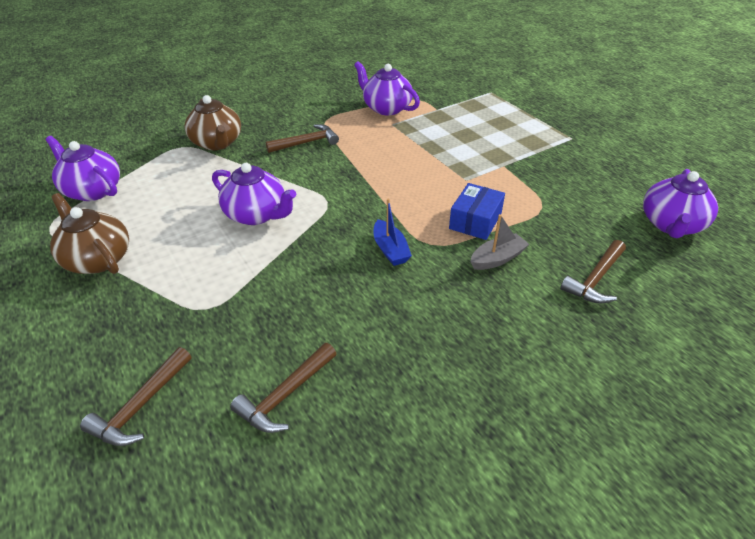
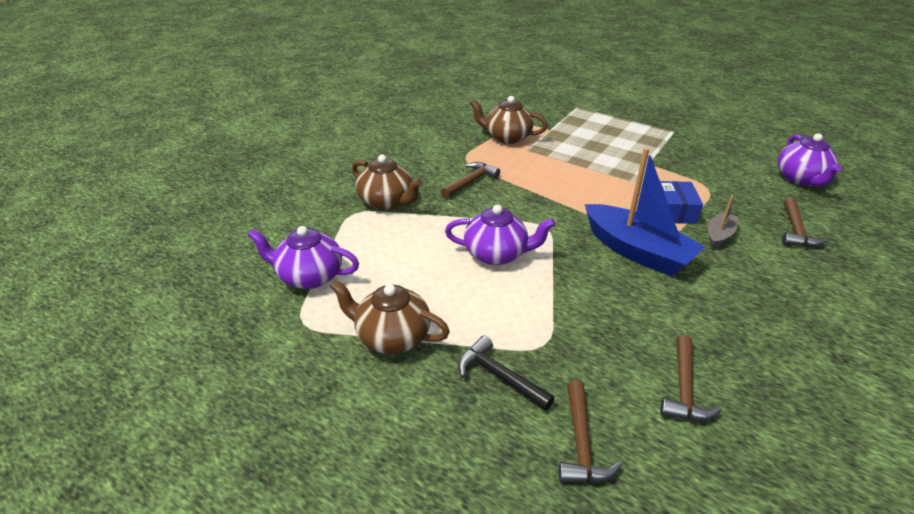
camera: 25 degrees left, 5 degrees down
purple teapot [354,61,420,115] -> brown teapot [469,96,548,144]
blue boat [374,199,412,266] -> blue boat [585,147,705,276], size x2.10
none -> black hammer [458,335,555,411]

